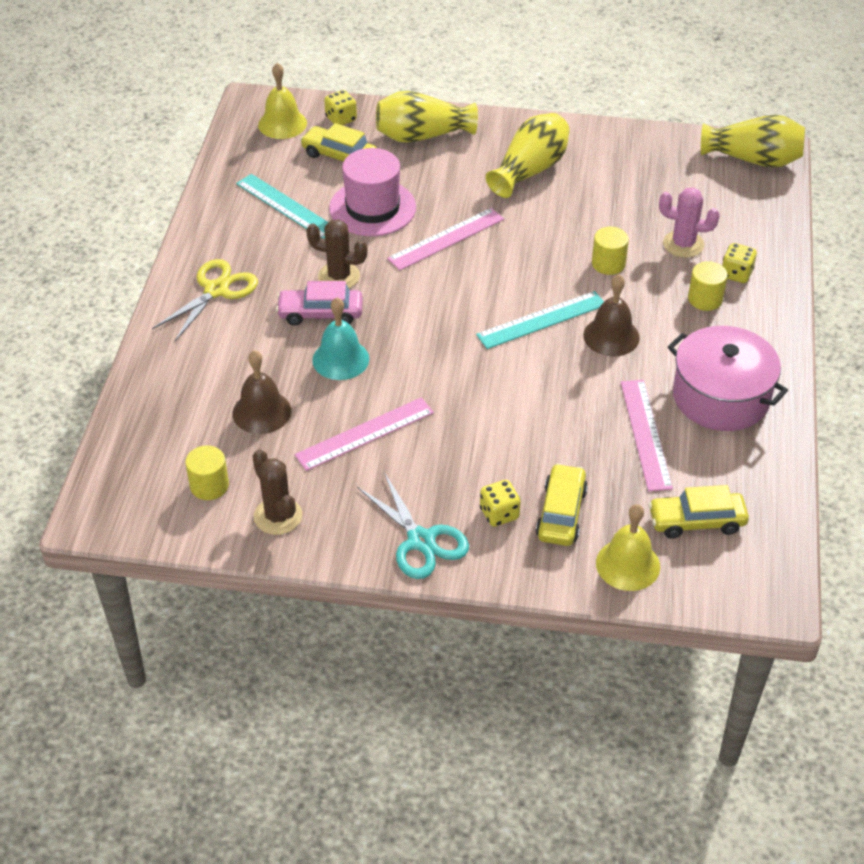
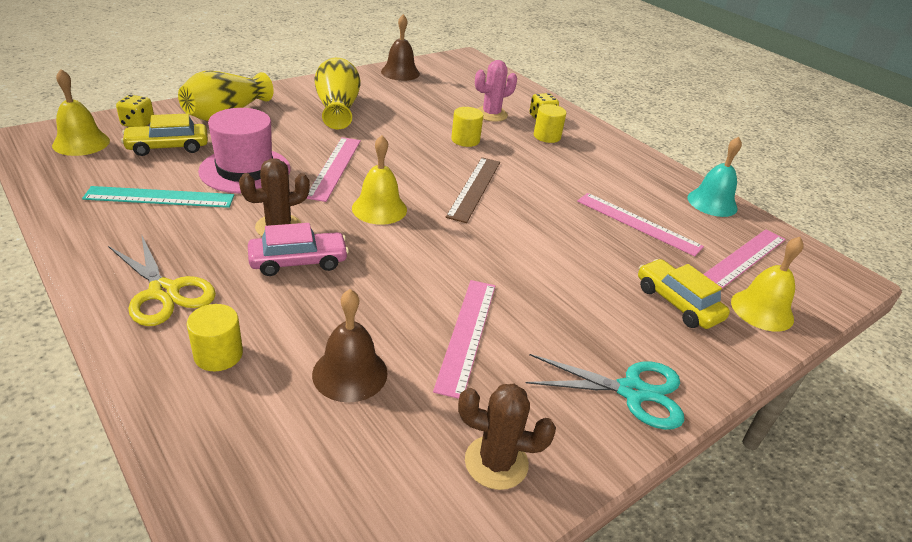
camera: 50 degrees left, 10 degrees down
yellow scissors [152,259,258,341] -> yellow scissors turned 150 degrees clockwise [108,234,216,326]
yellow cylinder [185,445,229,500] -> yellow cylinder moved to [187,304,243,371]
pink car [276,281,363,325] -> pink car turned 150 degrees counterclockwise [248,223,349,276]
turquoise bell [312,298,369,380] -> turquoise bell moved to [687,137,742,217]
turquoise ruler [476,291,604,349] -> brown ruler [446,157,500,223]
yellow dice [480,480,521,527] -> none
brown bell [583,274,640,356] -> brown bell moved to [381,14,420,81]
yellow car [648,485,749,539] -> pink ruler [703,229,786,289]
pink pot [668,326,788,431] -> none
yellow vase [701,115,805,168] -> none
none -> yellow bell [352,135,407,225]

